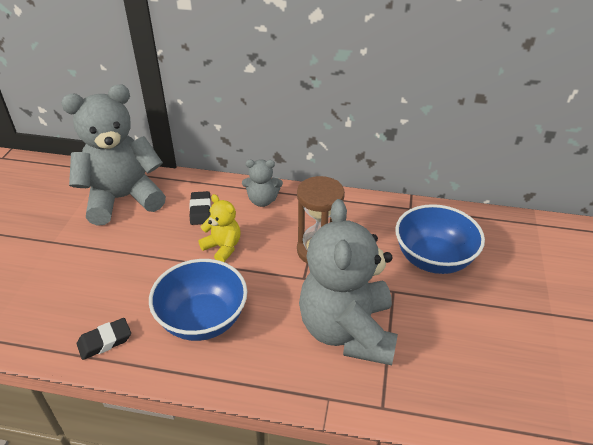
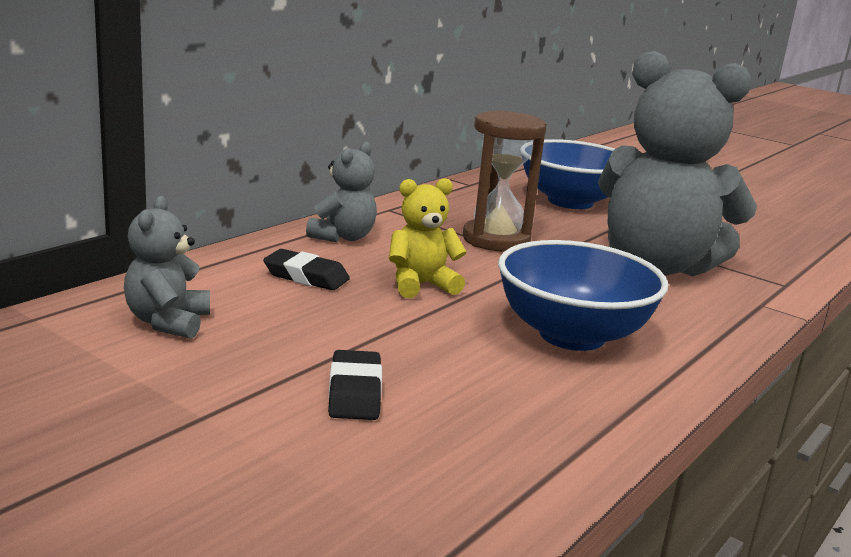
camera: 65 degrees left, 20 degrees down
grey teddy bear [61,84,166,226] -> grey teddy bear [124,196,210,339], size x0.46
black eraser [77,318,131,360] -> black eraser moved to [328,350,382,420]

